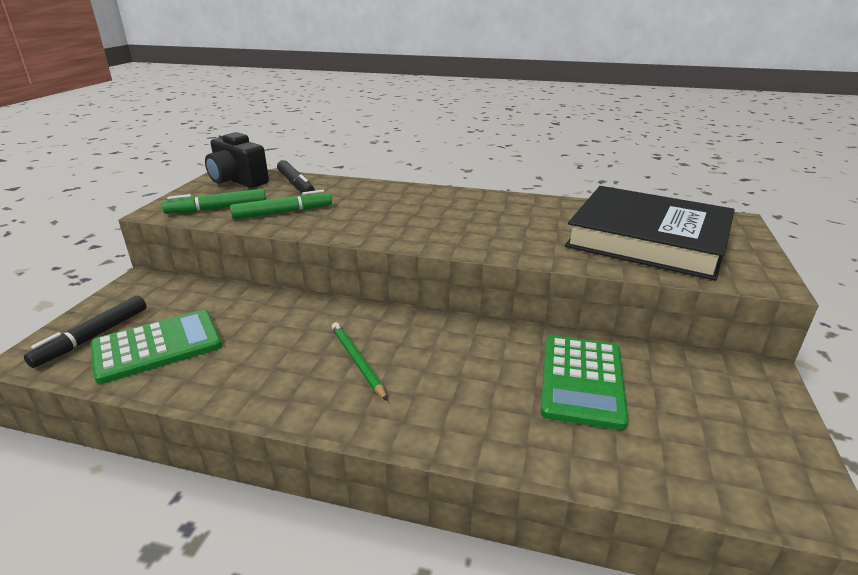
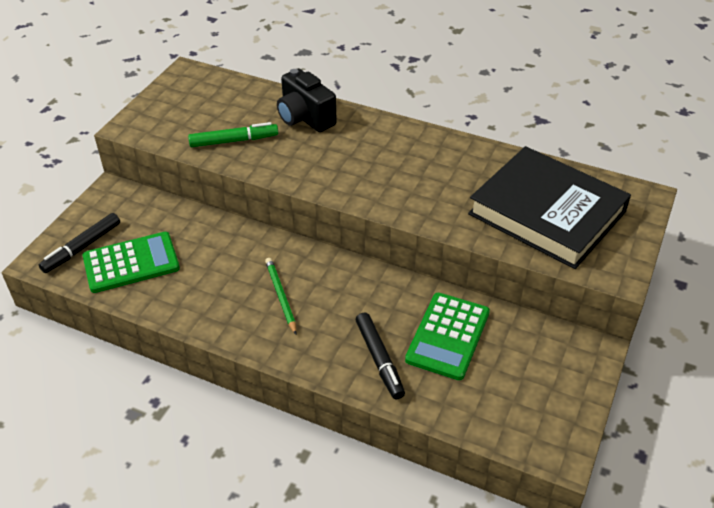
camera: 10 degrees right, 15 degrees up
green marker [162,189,266,214] -> none
black camera [205,132,269,188] -> black camera moved to [277,69,337,132]
black marker [277,160,315,193] -> black marker moved to [356,312,405,400]

